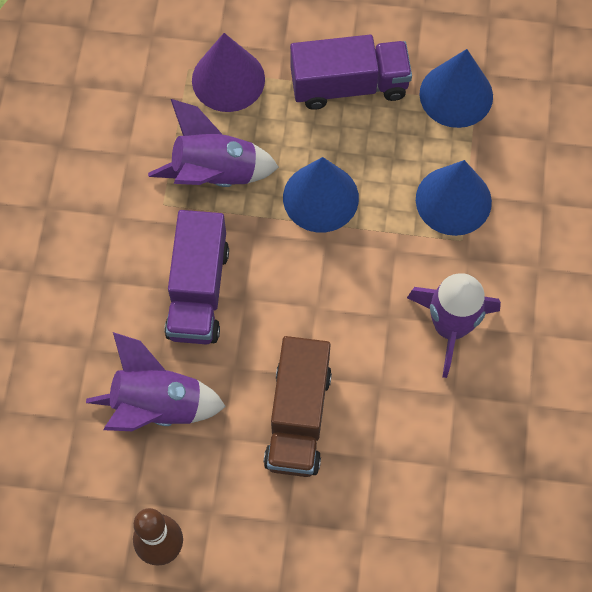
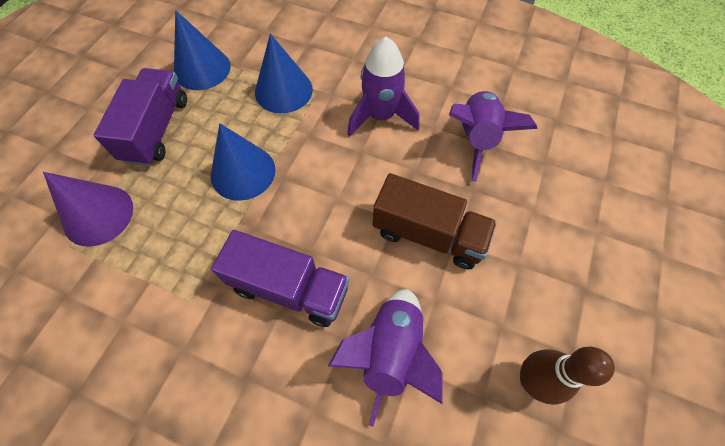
camera: 75 degrees left, 5 degrees down
purple rocket [148,99,279,187] -> purple rocket moved to [449,91,538,182]

